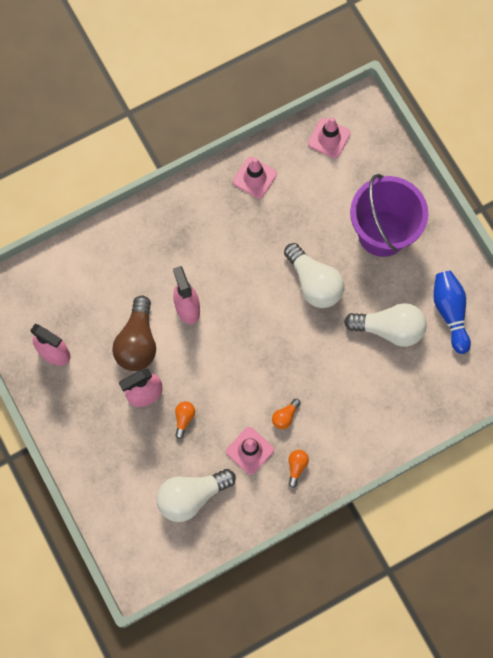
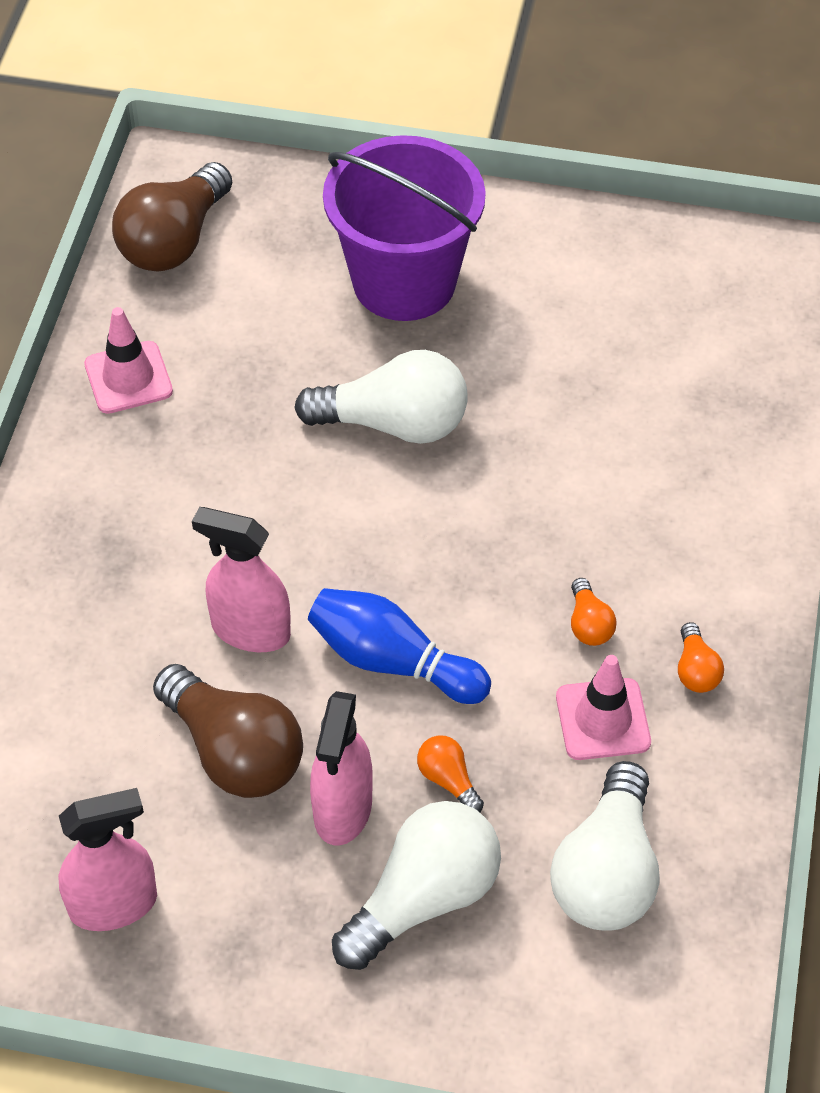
camera: 50 degrees left, 20 degrees down
orange light bulb [288,450,309,488] -> orange light bulb turned 150 degrees counterclockwise [678,622,724,693]
pink traffic cone [308,117,351,159] -> brown light bulb [112,162,232,272]
white light bulb [344,303,426,347] -> white light bulb moved to [332,801,501,970]
blue bowling pin [433,271,471,354] -> blue bowling pin moved to [308,588,491,704]

